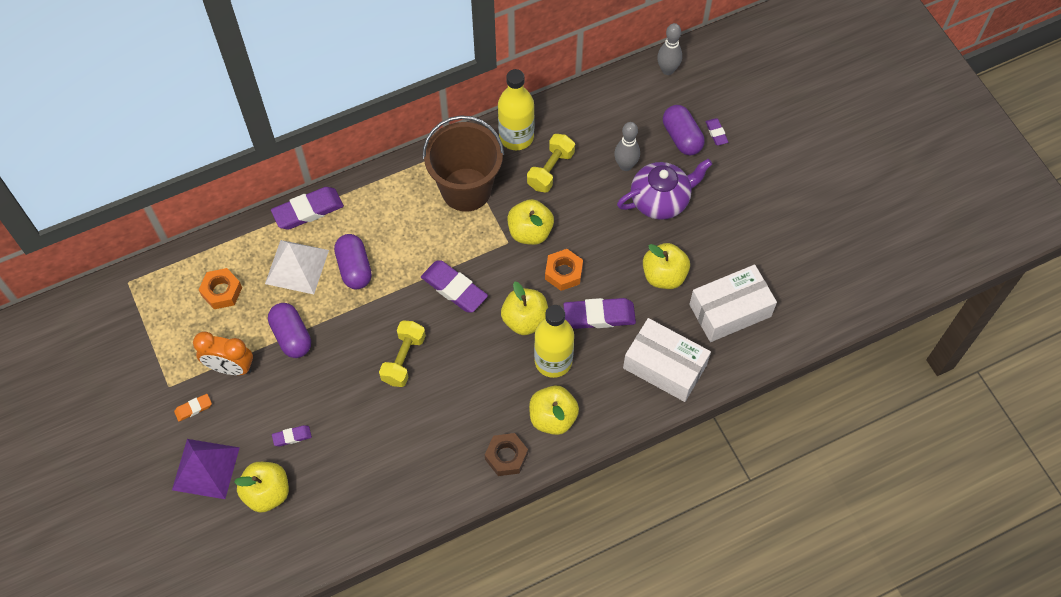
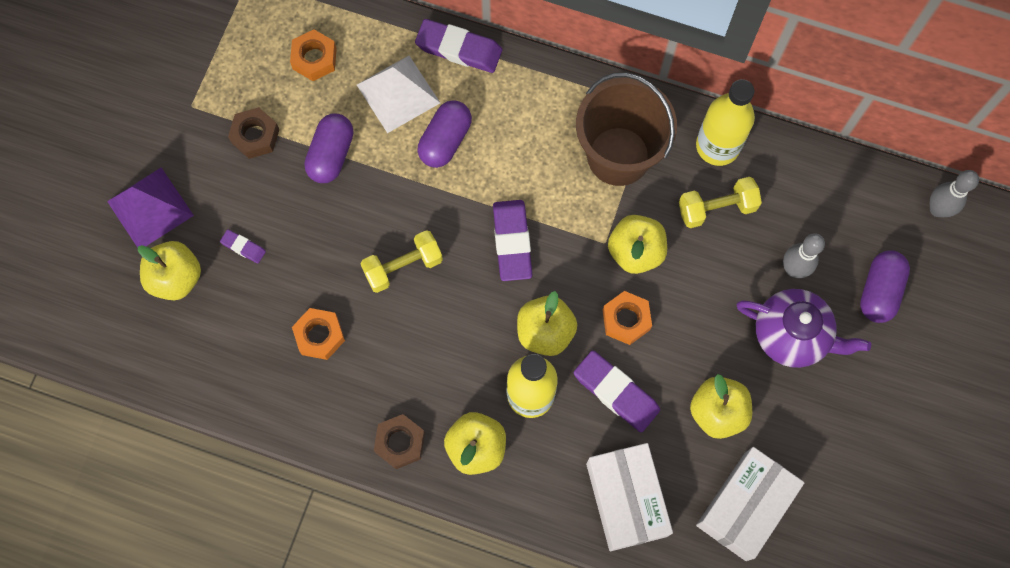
camera: 45 degrees right, 10 degrees up
orange eraser [174,394,212,422] -> none
orange clock [193,331,253,375] -> brown nut [228,107,279,159]
white box [689,265,777,342] -> white box turned 75 degrees counterclockwise [696,447,805,561]
purple eraser [705,118,728,145] -> none
none -> orange nut [292,308,345,360]

